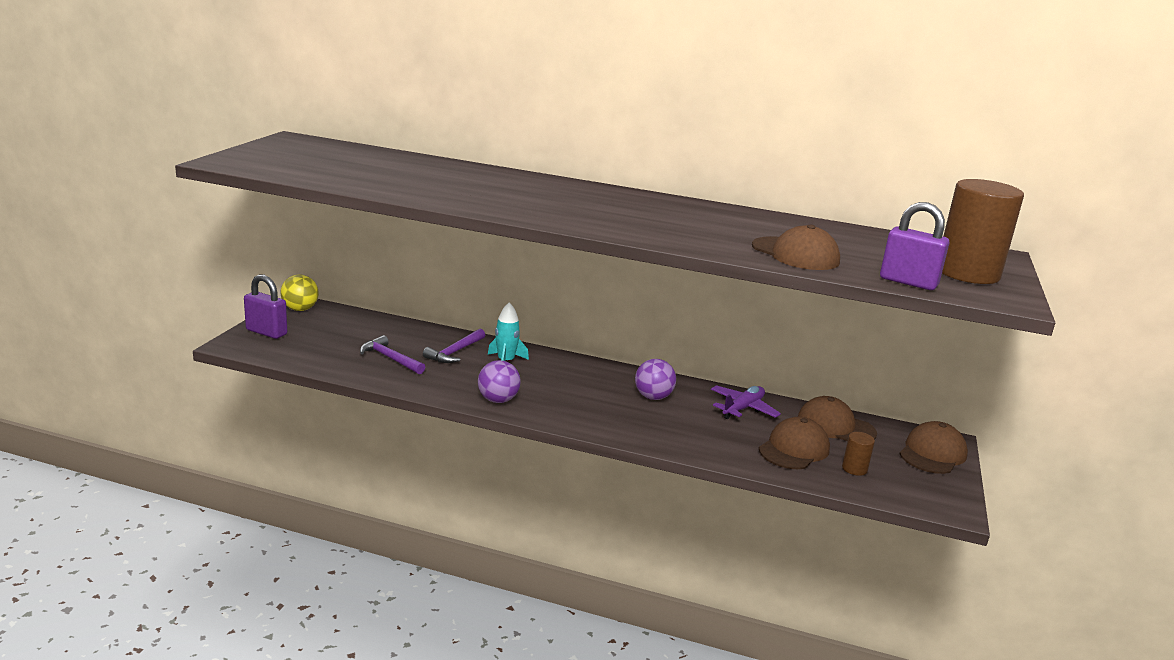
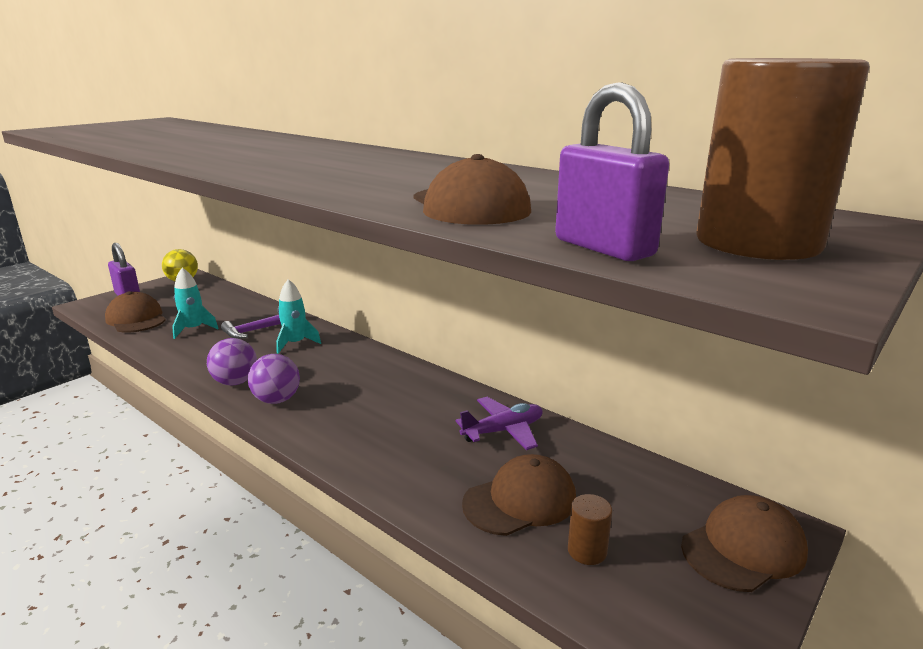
camera: 25 degrees right, 0 degrees up
purple hammer [360,335,425,374] -> turquoise rocket [172,268,219,339]
purple ball [635,359,676,400] -> purple ball moved to [248,354,300,404]
brown cap [798,396,877,441] -> brown cap moved to [105,291,166,333]

